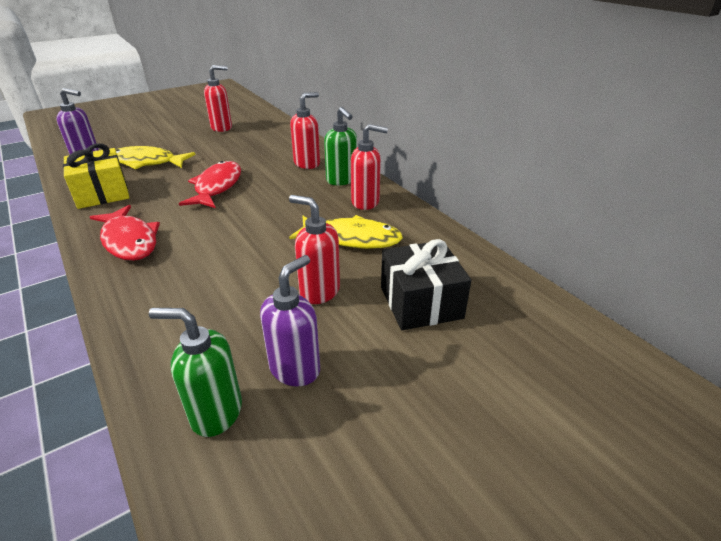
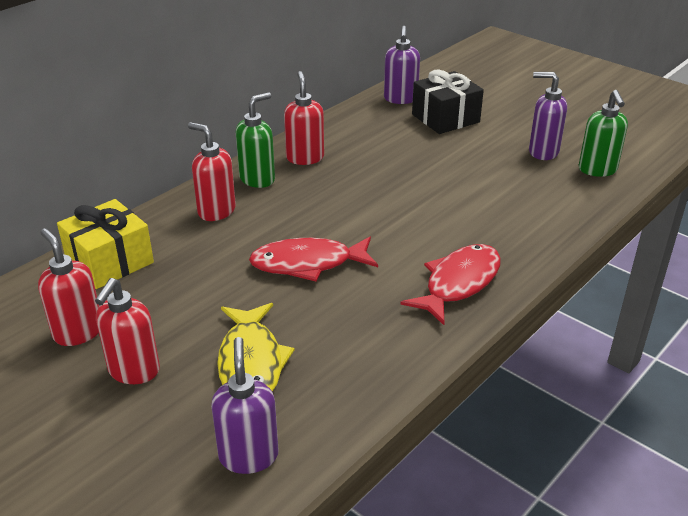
camera: 105 degrees left, 0 degrees up
yellow gift [63,143,130,209] -> yellow gift moved to [57,199,154,289]
red soap dispenser [289,195,340,304] -> red soap dispenser moved to [95,278,160,384]
yellow fish [289,215,403,249] -> none
none -> purple soap dispenser [384,26,420,104]

